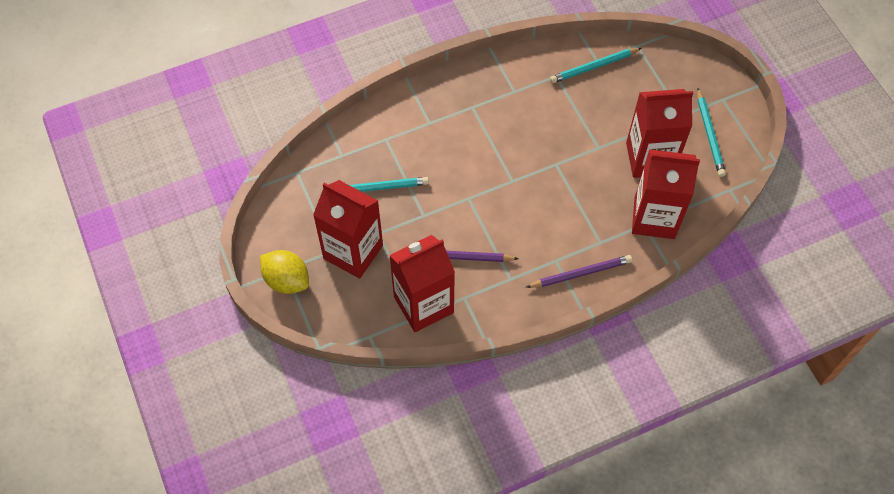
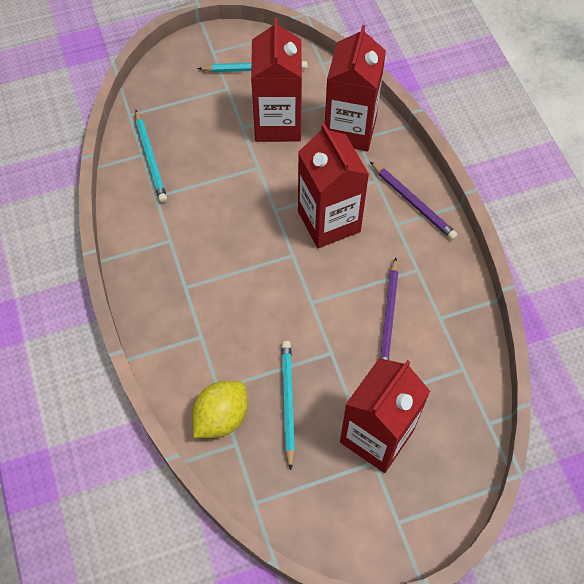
camera: 85 degrees left, 0 degrees up
yellow lemon [260,250,309,294] -> yellow lemon moved to [192,381,248,438]
red carton [389,235,455,332] -> red carton moved to [298,123,369,248]
purple pencil [526,255,632,288] -> purple pencil turned 150 degrees clockwise [370,162,458,240]

